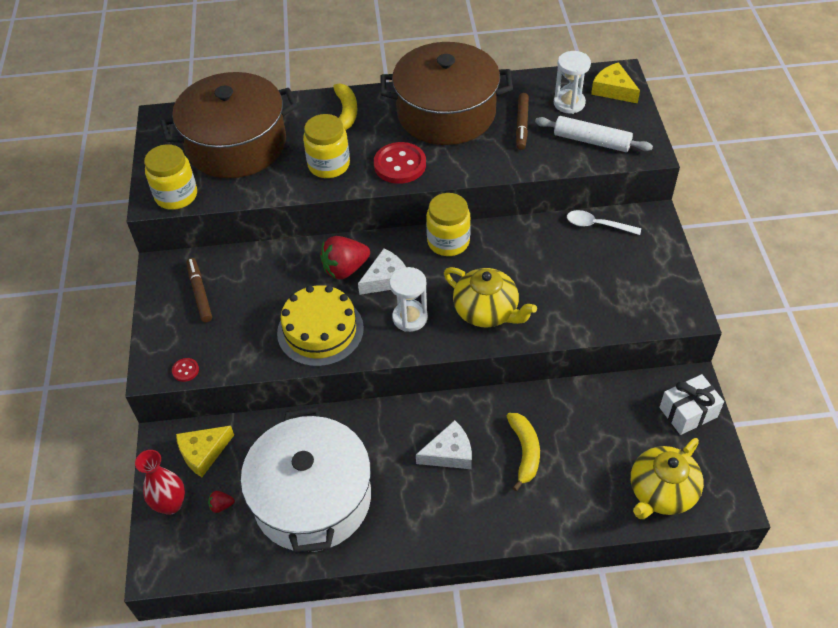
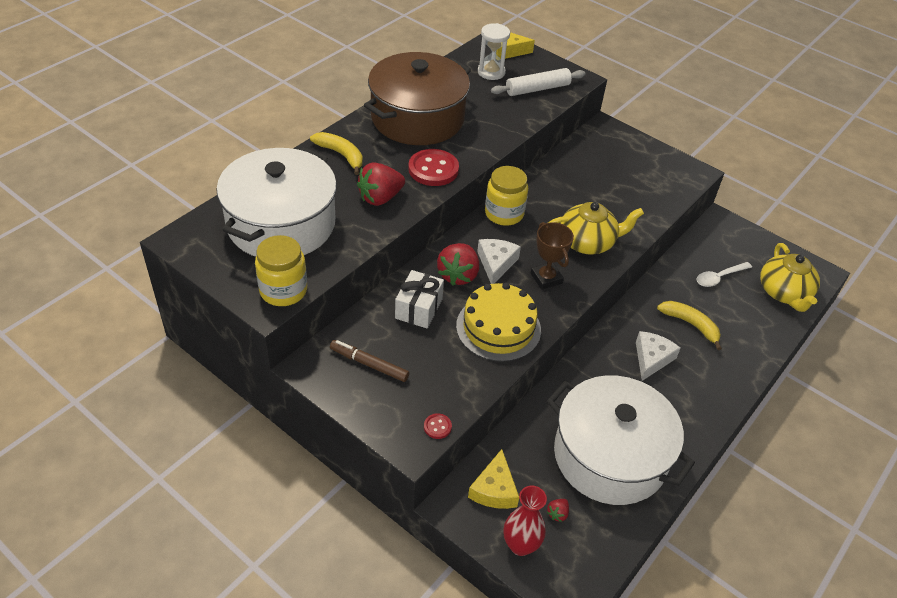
camera: 50 degrees left, 5 degrees down
brown pot [160,72,297,178] -> white pot [216,147,337,257]
yellow jar [303,114,350,178] -> red strawberry [357,162,405,206]
white hourglass [389,267,428,332] -> brown trophy [531,222,574,290]
brown marker [516,93,529,150] -> none
white spoon [567,210,641,235] -> white spoon moved to [697,262,752,287]
white gift [659,374,724,435] -> white gift moved to [395,270,444,328]

